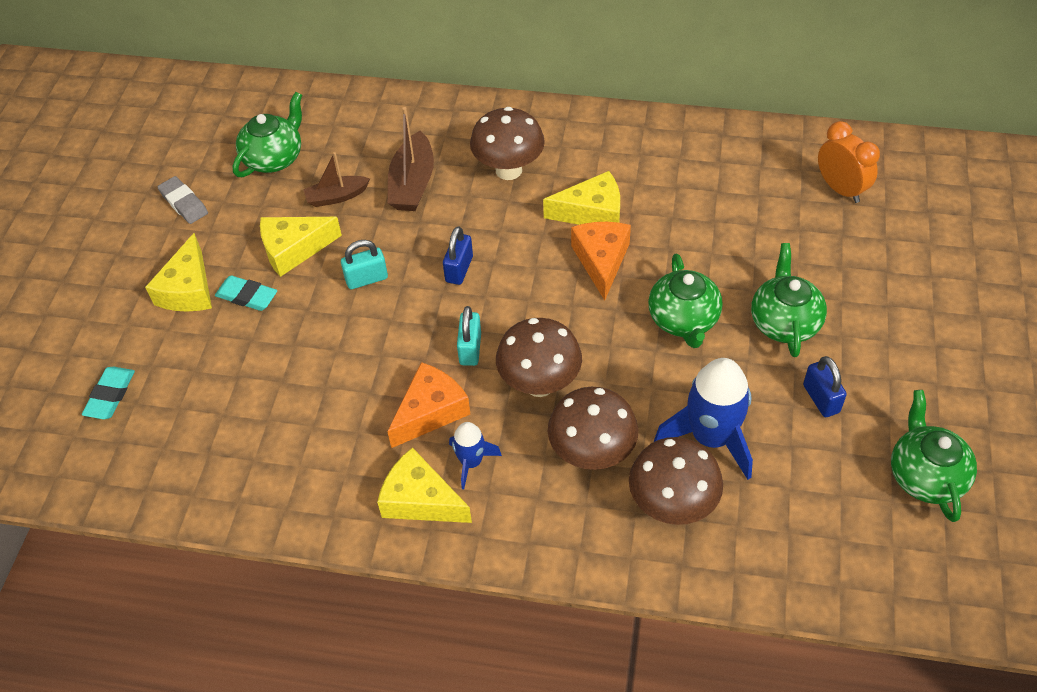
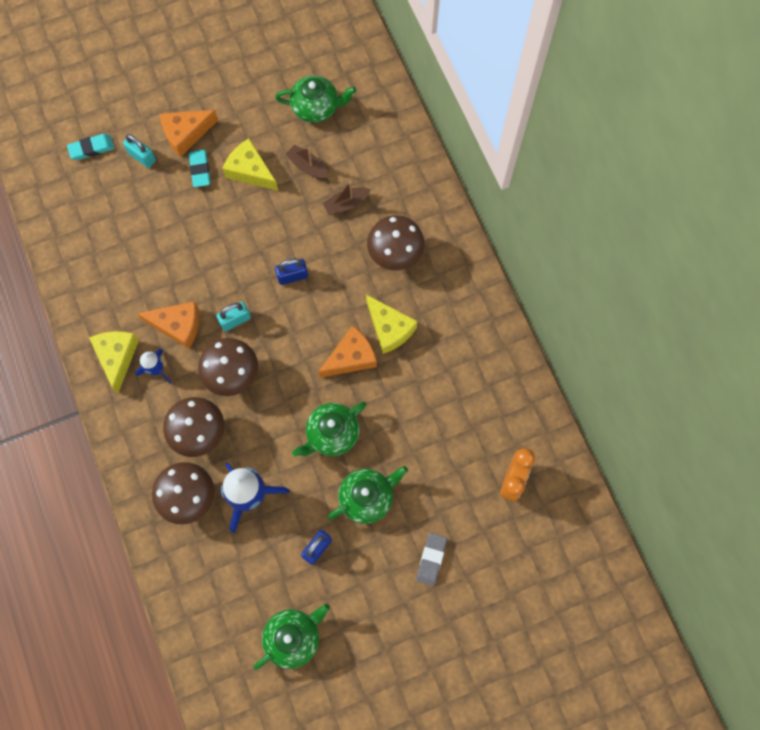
camera: 55 degrees right, 20 degrees up
yellow cheese [145,233,212,312] -> orange cheese [160,110,218,157]
grey eraser [157,176,208,224] -> grey eraser moved to [416,533,447,586]
turquoise padlock [341,240,388,289] -> turquoise padlock moved to [123,134,156,168]
brown boat [388,107,434,211] -> brown boat [323,181,371,215], size x0.64

